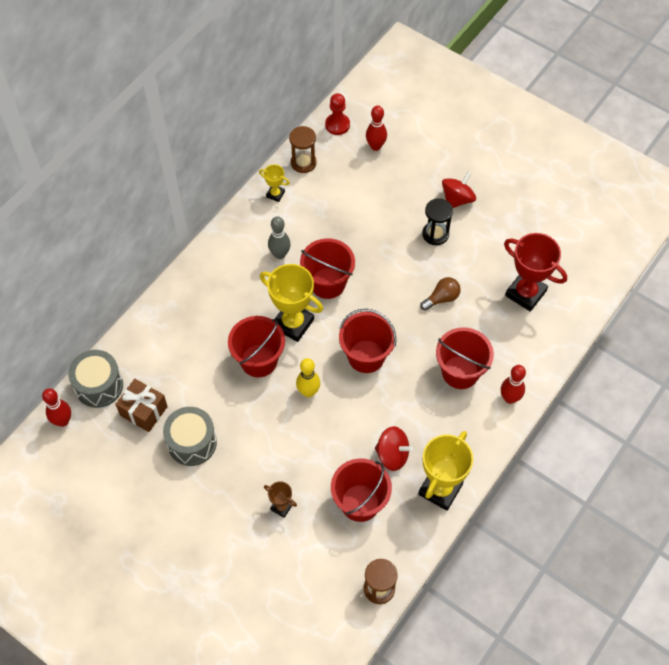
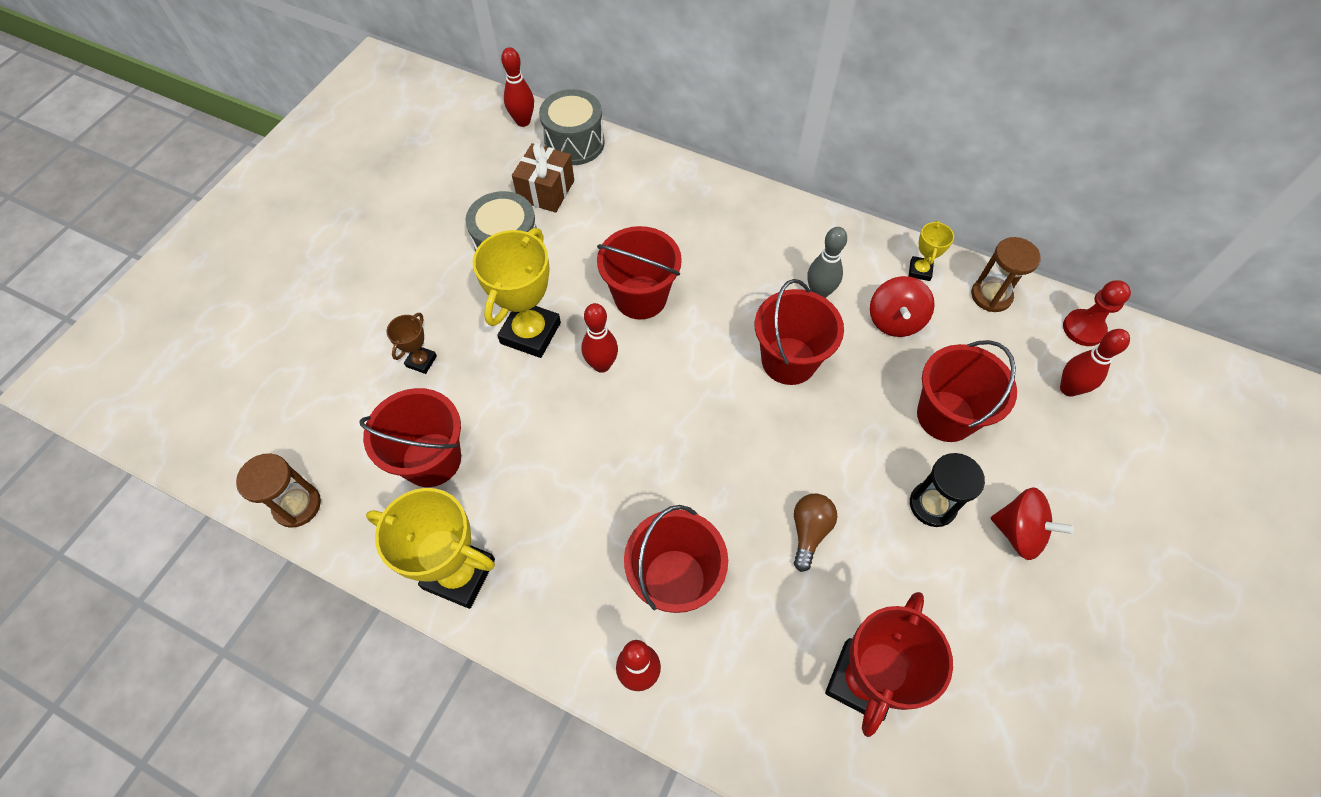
camera: 80 degrees right, 0 degrees up
yellow trophy [260,264,323,342] -> yellow trophy moved to [473,228,561,358]
yellow bowling pin [296,358,320,397] -> red bowling pin [582,303,618,373]
red bucket [339,309,397,373] -> red bucket moved to [917,340,1017,442]
red spinning top [375,426,413,471] -> red spinning top moved to [870,276,935,337]
brown light bulb [420,277,461,311] -> brown light bulb turned 120 degrees counterclockwise [794,493,837,572]

